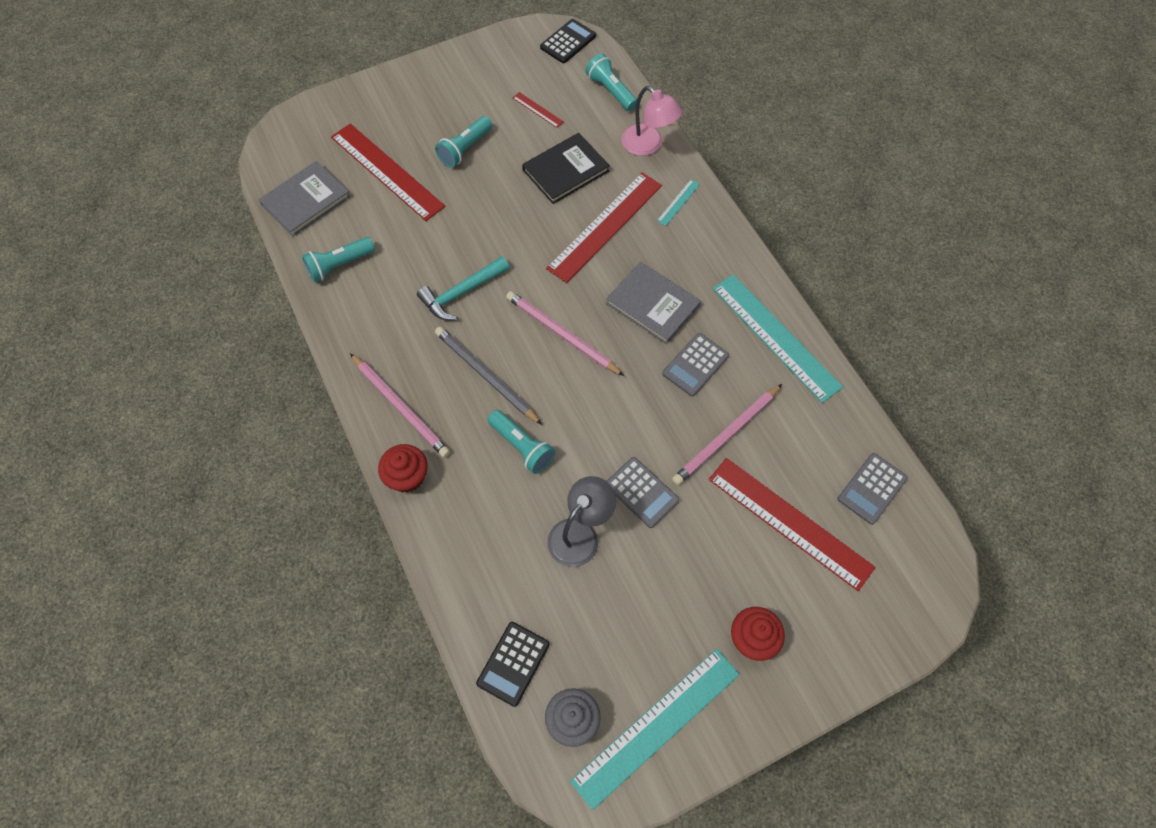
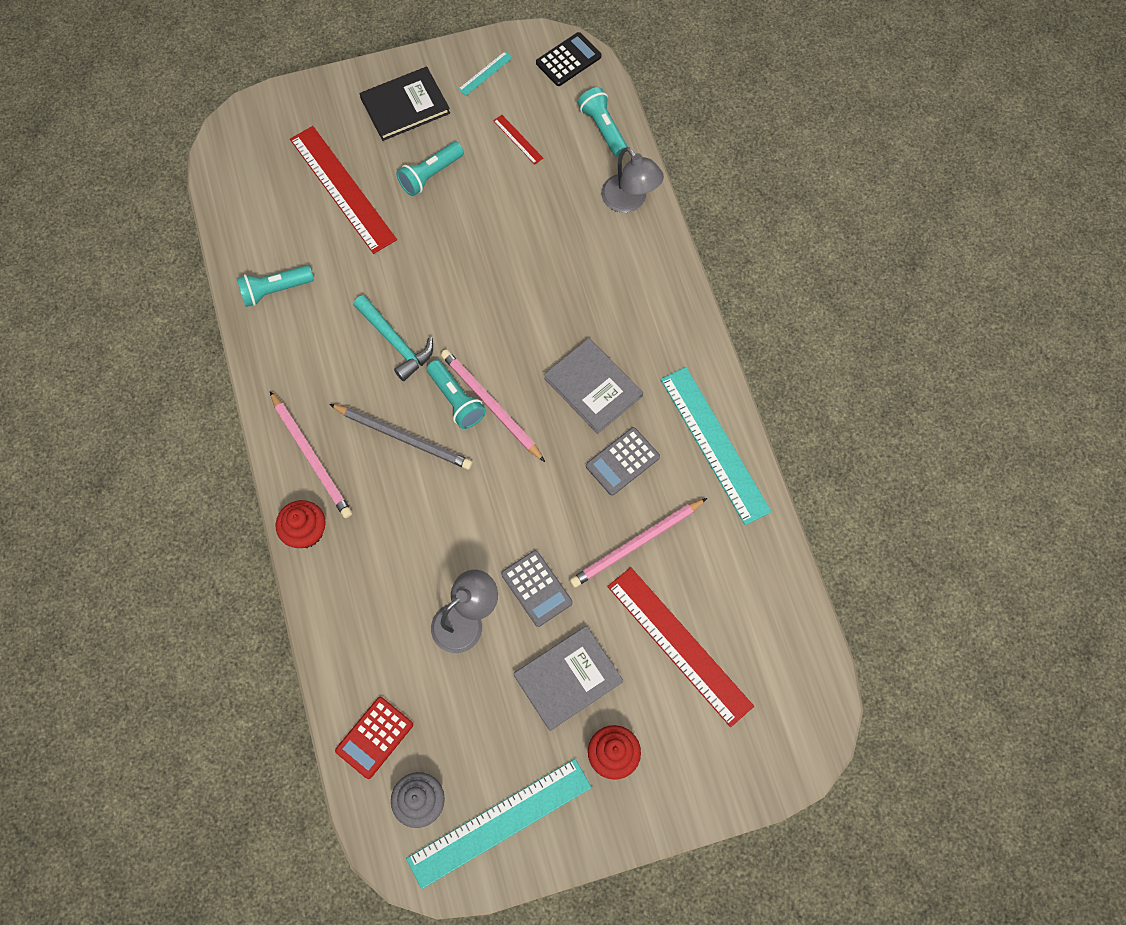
camera: 10 degrees right, 5 degrees up
grey book [259,161,350,237] -> grey book moved to [513,626,623,731]
turquoise hammer [417,256,510,320] -> turquoise hammer turned 105 degrees counterclockwise [353,295,433,381]
grey pencil [435,327,542,425] -> grey pencil turned 150 degrees clockwise [329,404,473,470]
black calculator [476,622,550,707] -> red calculator [335,697,413,779]
turquoise flashlight [488,410,556,474] -> turquoise flashlight moved to [426,360,486,429]
black book [522,133,610,204] -> black book moved to [359,67,450,141]
red ruler [546,172,662,283] -> none
pink lamp [621,86,682,156] -> grey lamp [601,147,664,213]
turquoise ruler [657,179,700,226] -> turquoise ruler moved to [458,51,513,96]
grey calculator [837,453,908,525] -> none

